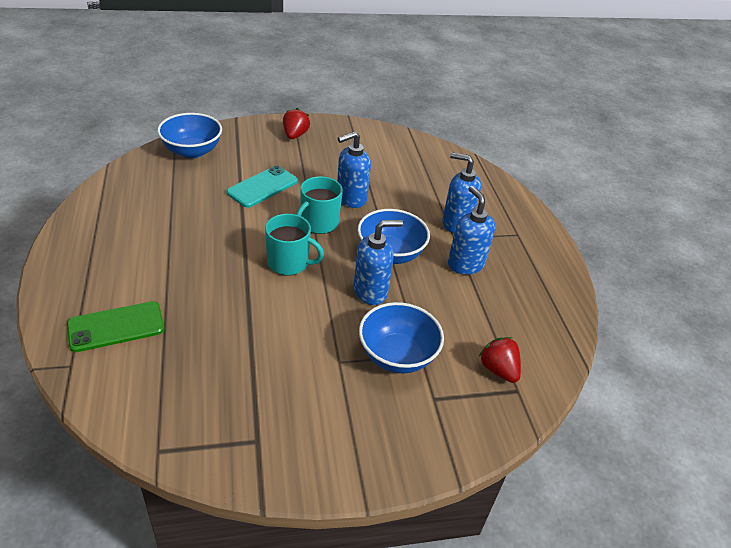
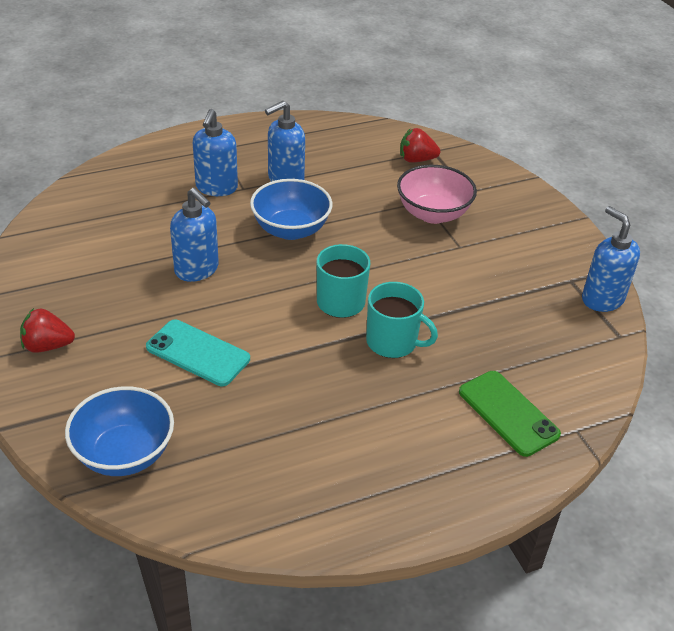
camera: 100 degrees left, 0 degrees up
turquoise mug [296,176,343,234] -> turquoise mug moved to [366,282,438,358]
blue soap dispenser [354,220,403,305] -> blue soap dispenser moved to [582,206,640,312]
blue bowl [359,302,444,373] -> pink bowl [397,165,477,224]
red strawberry [479,337,521,383] -> red strawberry turned 45 degrees clockwise [400,128,440,163]

